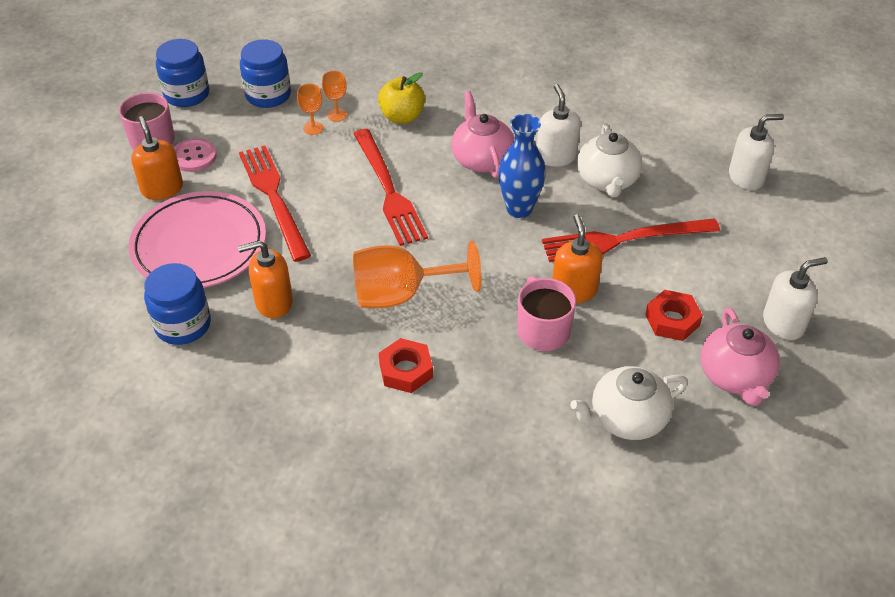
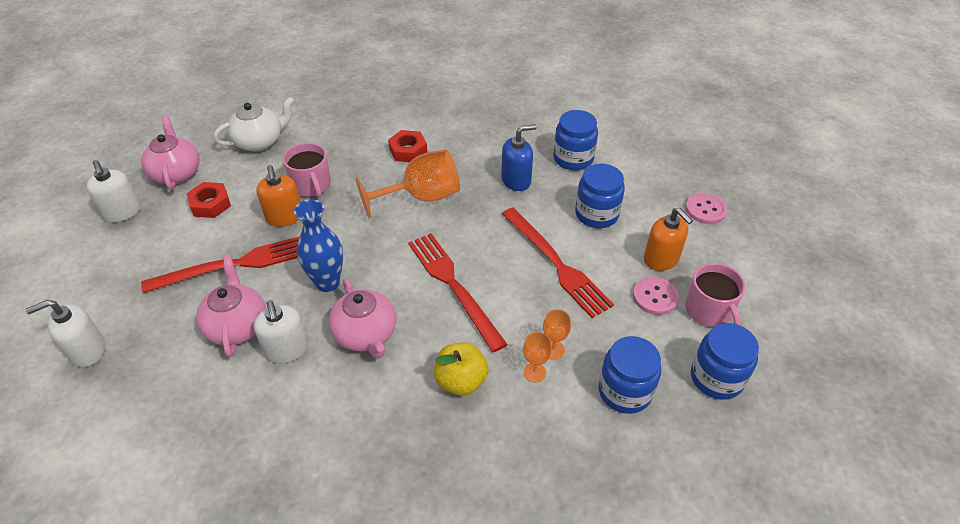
camera: 170 degrees right, 0 degrees up
pink plate [129,191,266,288] -> blue jar [575,164,625,228]
orange soap dispenser [238,240,293,318] -> blue soap dispenser [501,124,537,191]
white teapot [577,123,642,197] -> pink teapot [196,256,266,357]
white soap dispenser [763,257,828,340] -> white soap dispenser turned 90 degrees counterclockwise [86,160,141,222]
none -> pink button [686,193,728,224]

